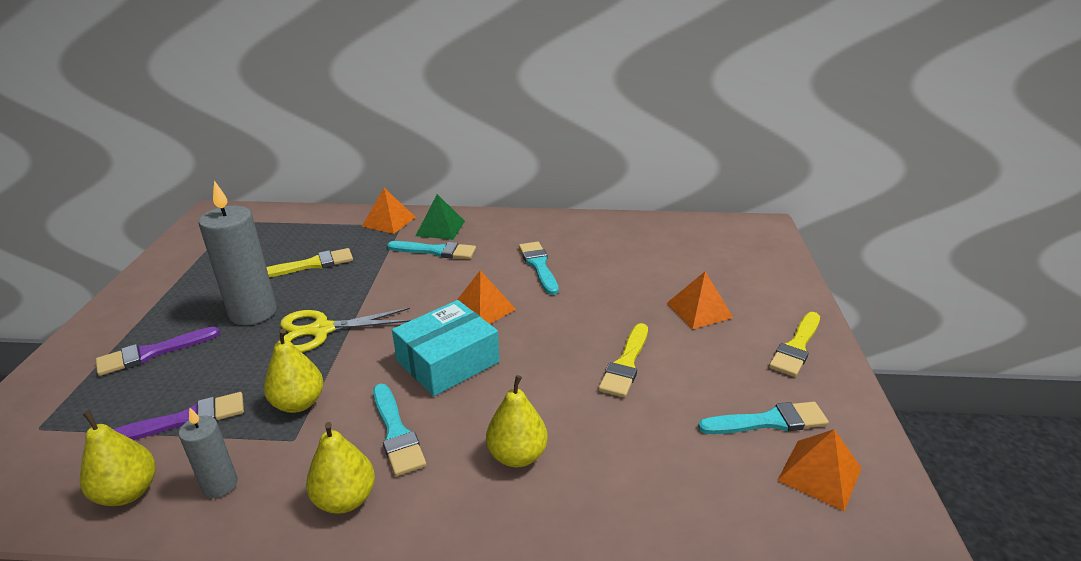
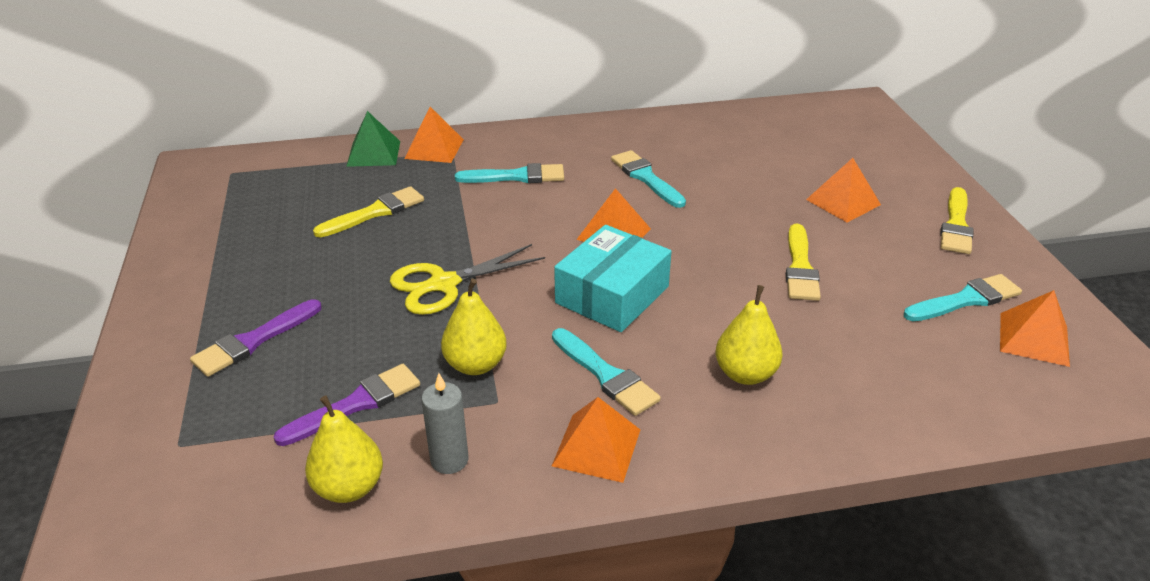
camera: 15 degrees left, 5 degrees up
grey candle [199,181,277,325] -> none
yellow pear [306,422,375,514] -> orange pyramid [552,397,640,483]
green pyramid [416,194,465,240] -> green pyramid moved to [346,111,400,167]

